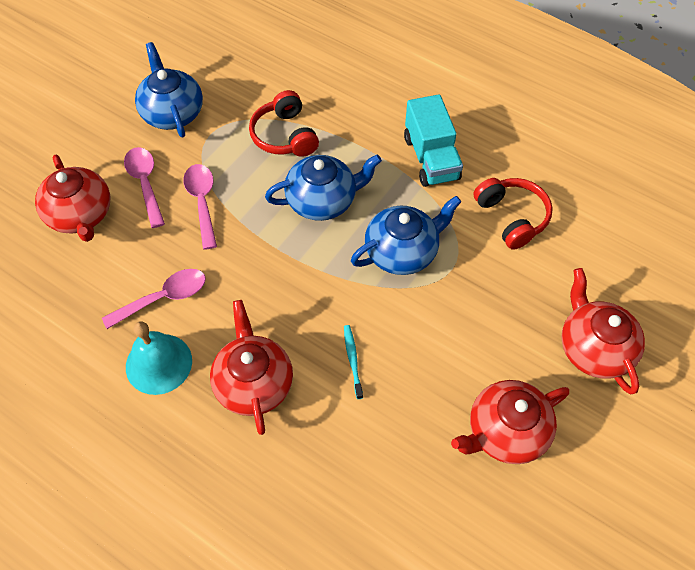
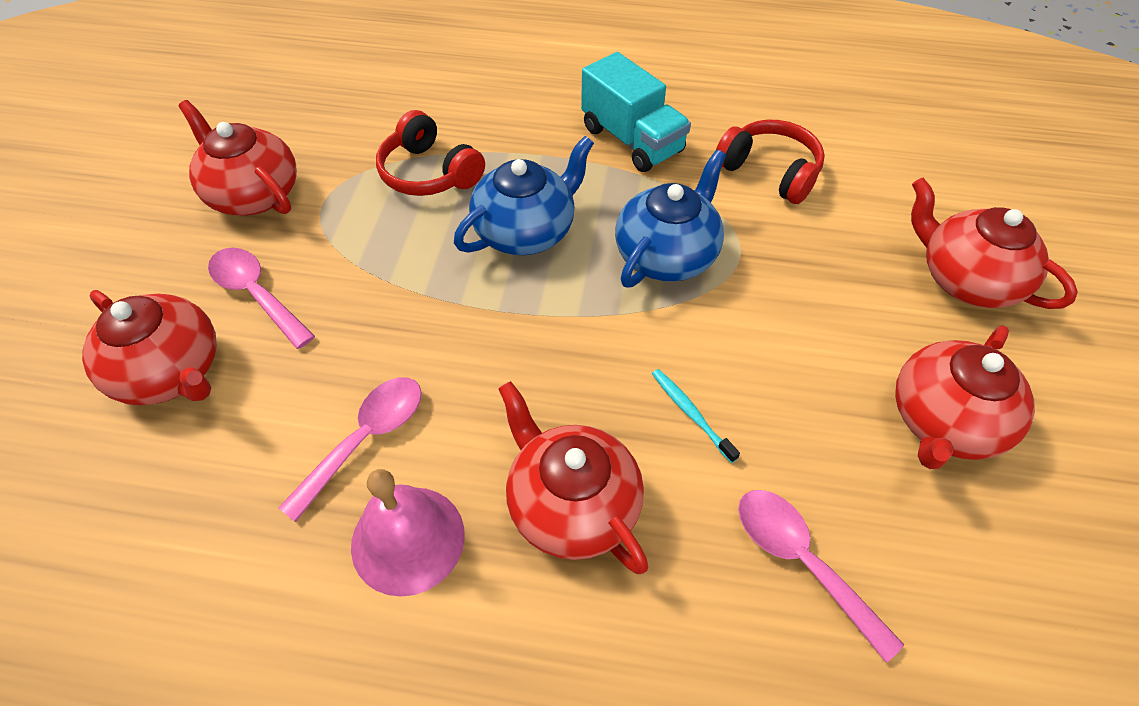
camera: 25 degrees left, 5 degrees down
turquoise bell [126,321,192,395] -> pink bell [351,469,465,597]
blue teapot [135,42,203,138] -> red teapot [179,100,297,216]
pink spoon [183,164,217,250] -> pink spoon moved to [738,490,904,663]

